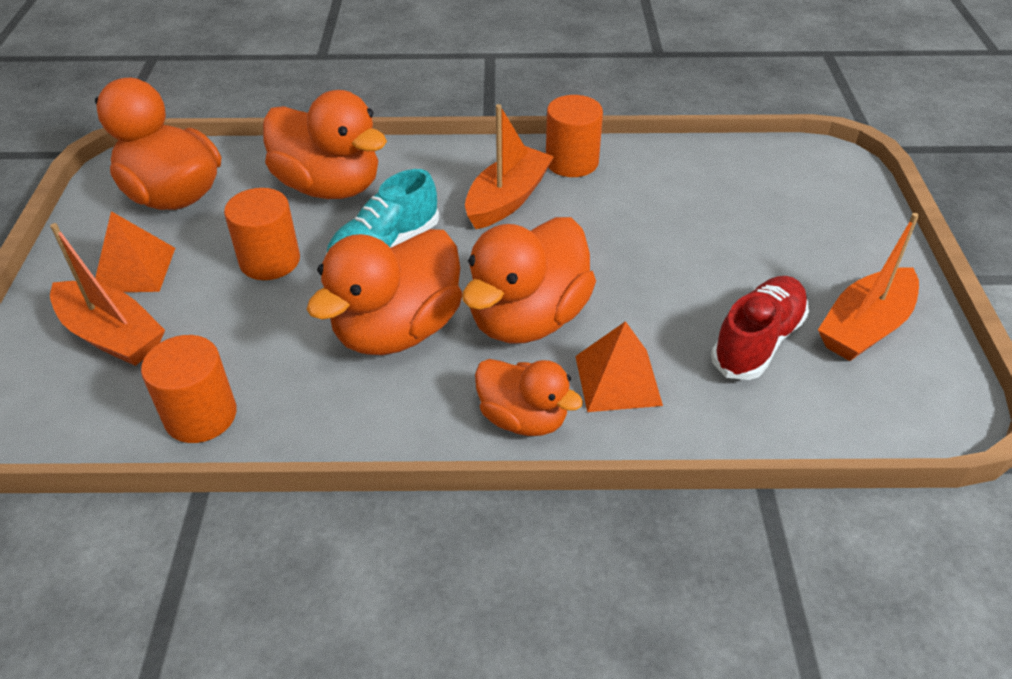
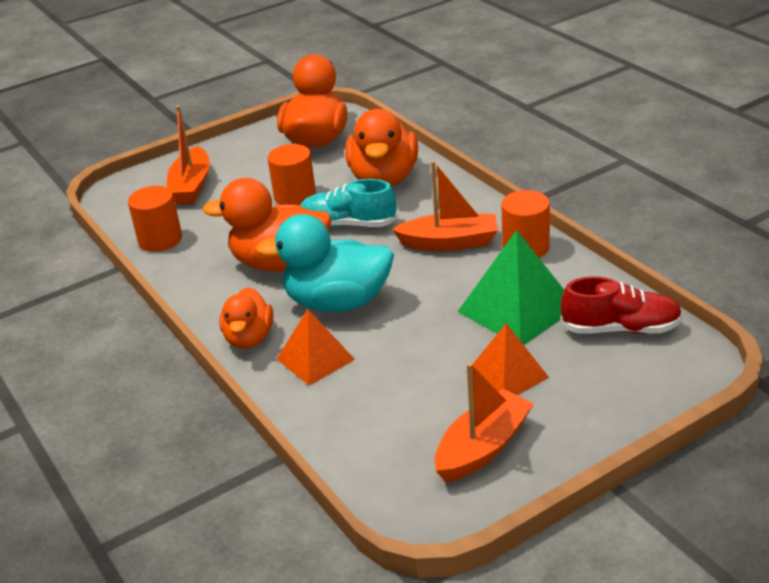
camera: 60 degrees right, 10 degrees down
orange pyramid [95,211,175,292] -> orange pyramid moved to [466,323,549,395]
orange duck [462,217,596,343] -> turquoise duck [256,214,394,312]
red shoe [711,276,809,380] -> red shoe moved to [560,276,683,334]
orange boat [818,213,919,361] -> orange boat turned 120 degrees clockwise [435,363,534,482]
none -> green pyramid [458,230,564,345]

